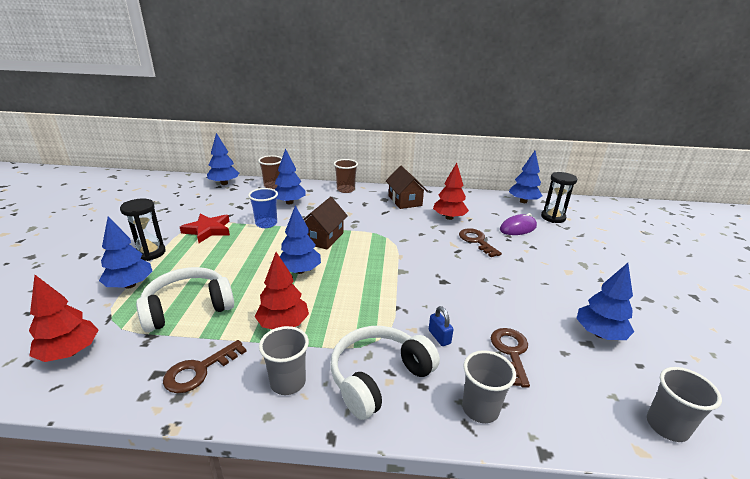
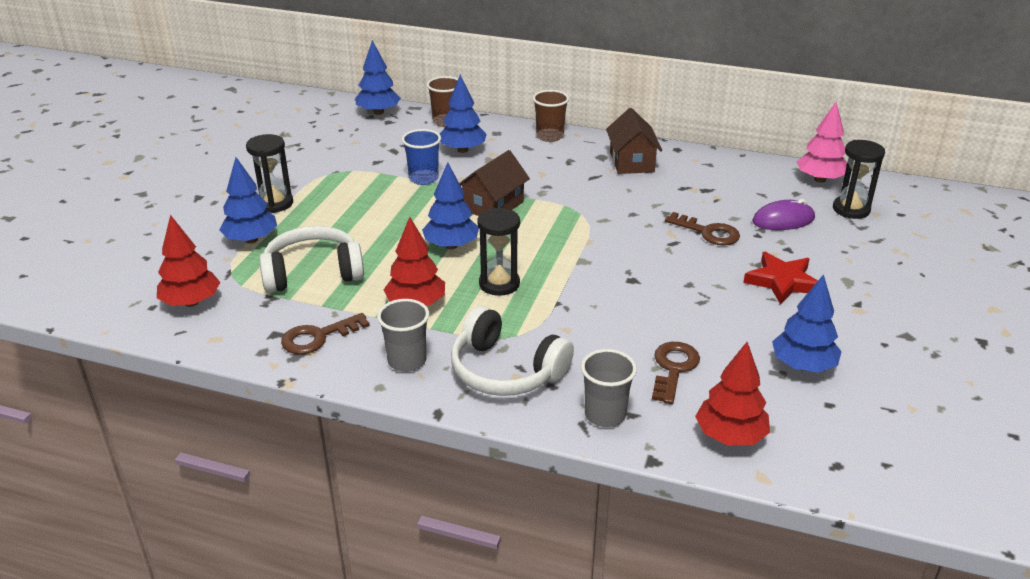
camera: 15 degrees right, 5 degrees up
red star [180,214,230,243] -> red star moved to [743,252,818,305]
white headphones [330,326,440,420] -> white headphones turned 120 degrees counterclockwise [451,306,574,396]
blue padlock [429,306,454,346] -> none
red tree [433,163,469,220] -> red tree moved to [695,342,770,445]
brown key [459,228,502,257] -> brown key turned 135 degrees clockwise [665,212,740,245]
blue tree [509,151,542,203] -> pink tree [796,101,847,183]
grey cup [647,367,722,442] -> none
none -> black hourglass [477,207,520,296]

